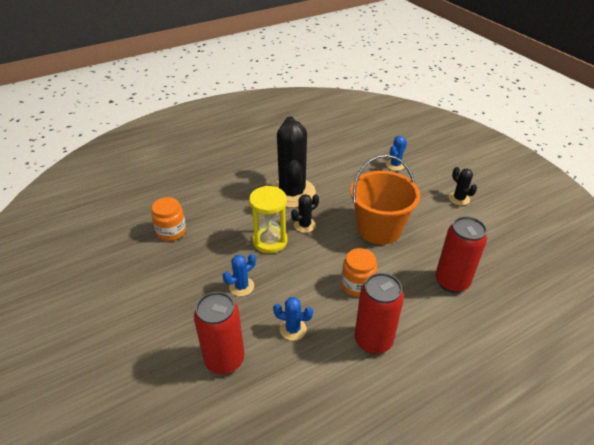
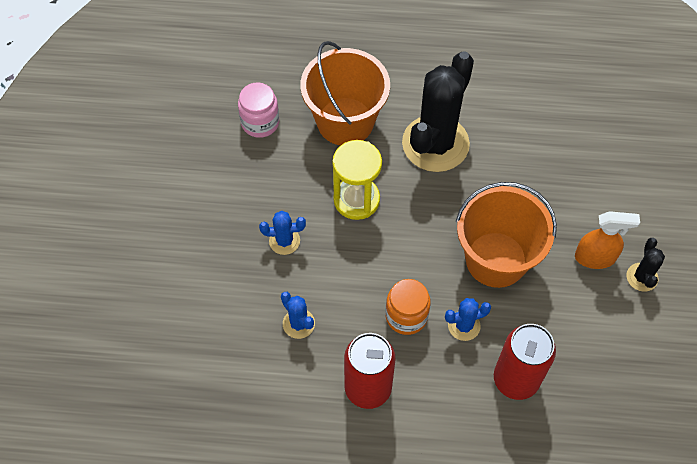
camera: 35 degrees right, 20 degrees up
orange jar [152,197,186,241] -> pink jar [238,83,279,138]
red can [194,292,244,374] -> none
black cactus [291,194,319,233] -> none
blue cactus [386,136,407,171] -> blue cactus moved to [445,298,491,341]
none -> orange bucket [300,41,390,145]
none -> orange spray bottle [575,211,640,269]

